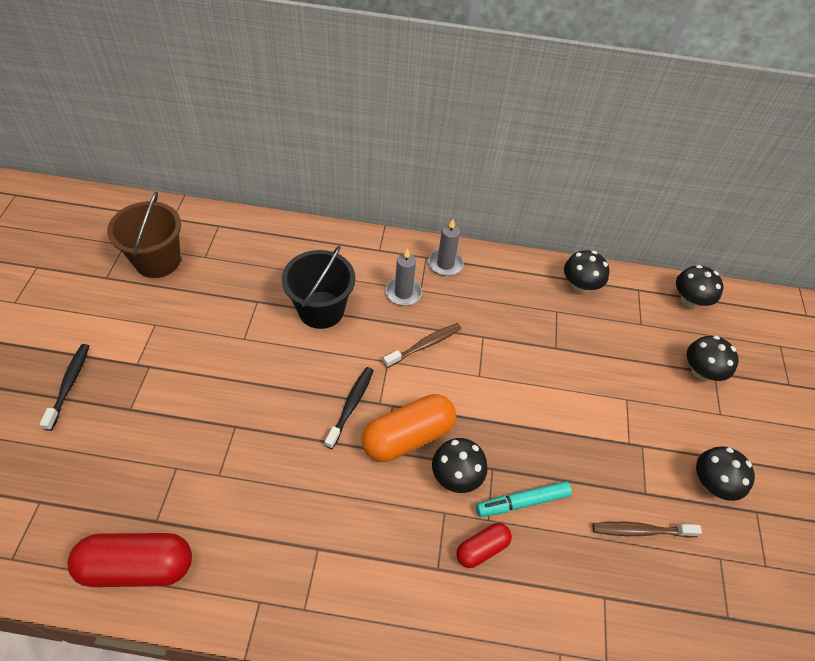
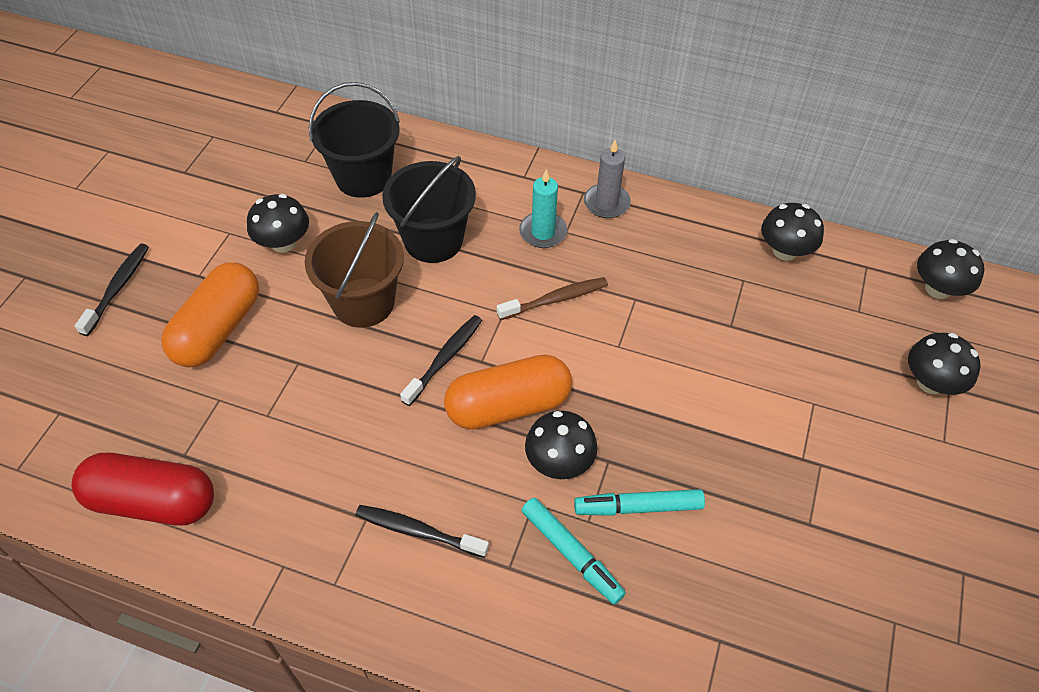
camera: 15 degrees right, 0 degrees up
brown bucket [107,192,181,278] -> brown bucket moved to [305,212,404,328]
grey candle [385,248,422,306] -> turquoise candle [519,169,567,248]
red capsule [456,523,512,568] -> turquoise marker [522,498,626,604]
brown toothbrush [593,522,702,538] -> none
black mushroom [696,446,755,501] -> black mushroom moved to [247,194,309,253]
none -> orange capsule [161,263,259,367]
none -> black bucket [309,82,400,198]
none -> black toothbrush [355,505,489,558]

